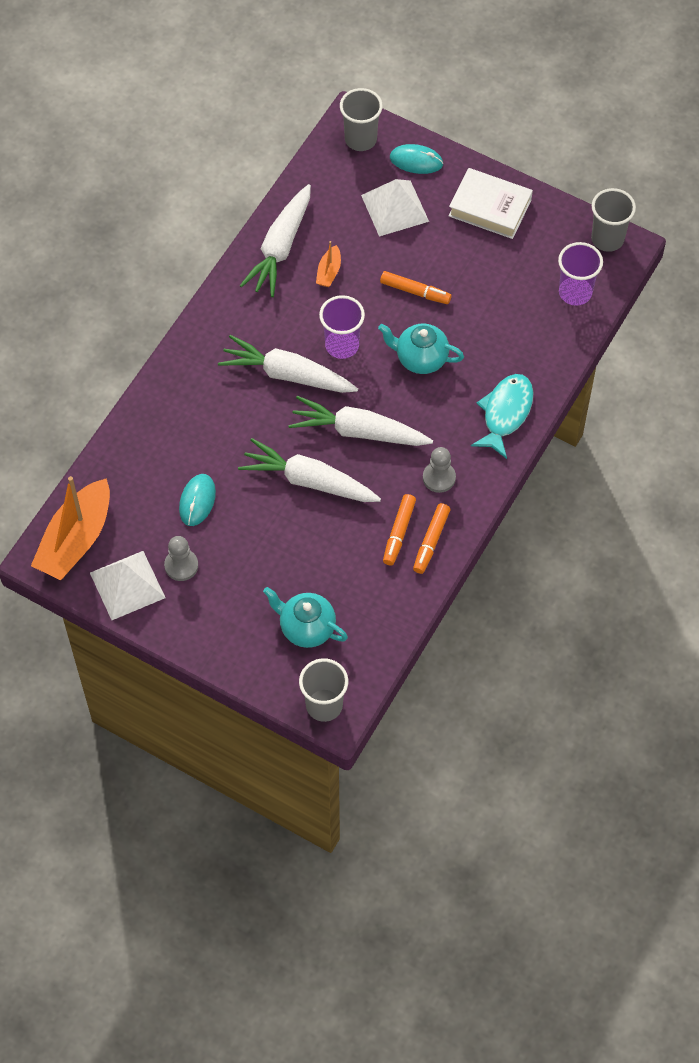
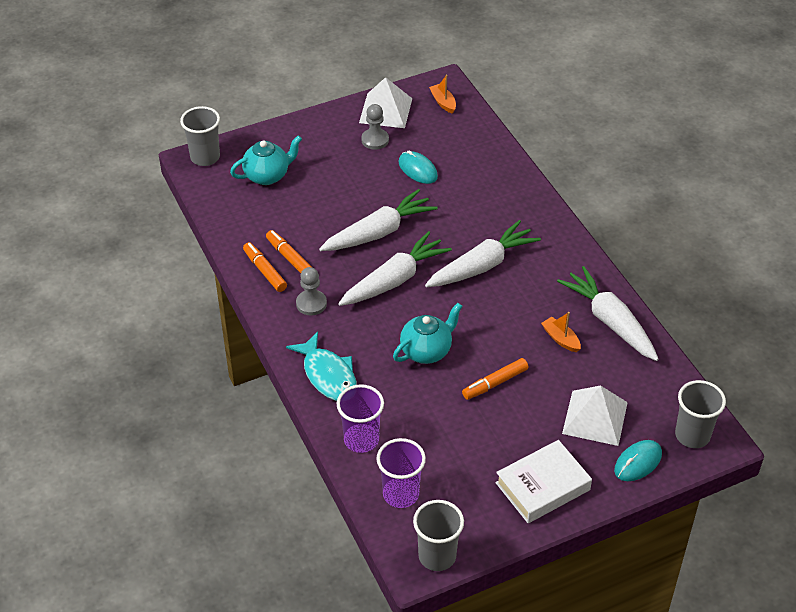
camera: 125 degrees right, 15 degrees down
orange boat [31,476,110,580] -> orange boat [429,75,456,114], size x0.45
purple cup [319,295,365,359] -> purple cup moved to [337,384,384,453]

